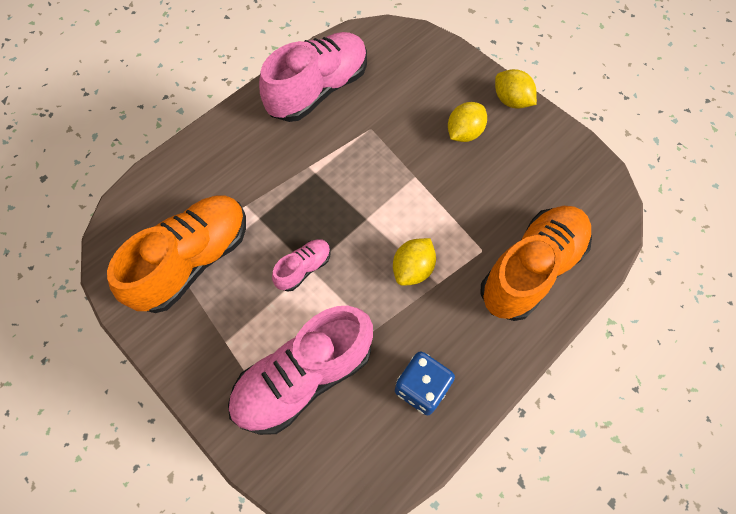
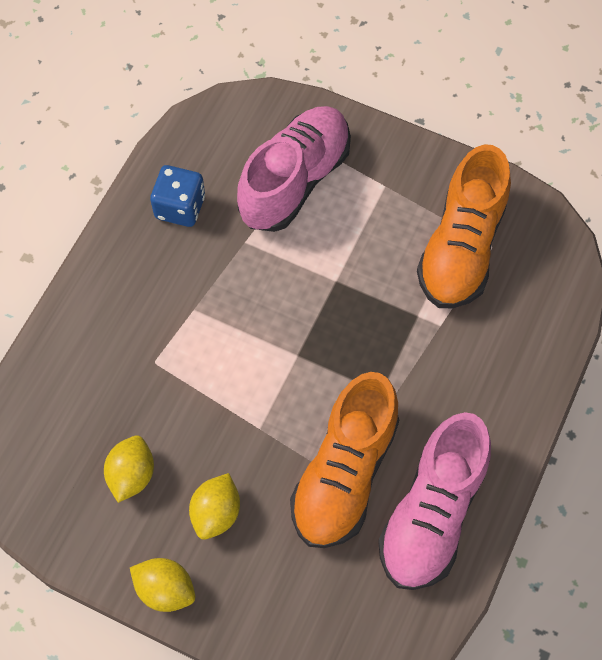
camera: 160 degrees right, 0 degrees up
pink shoe [272,239,331,292] -> none
yellow lemon [393,238,436,286] -> yellow lemon moved to [104,435,154,503]
orange shoe [481,206,592,321] -> orange shoe moved to [290,372,399,548]

